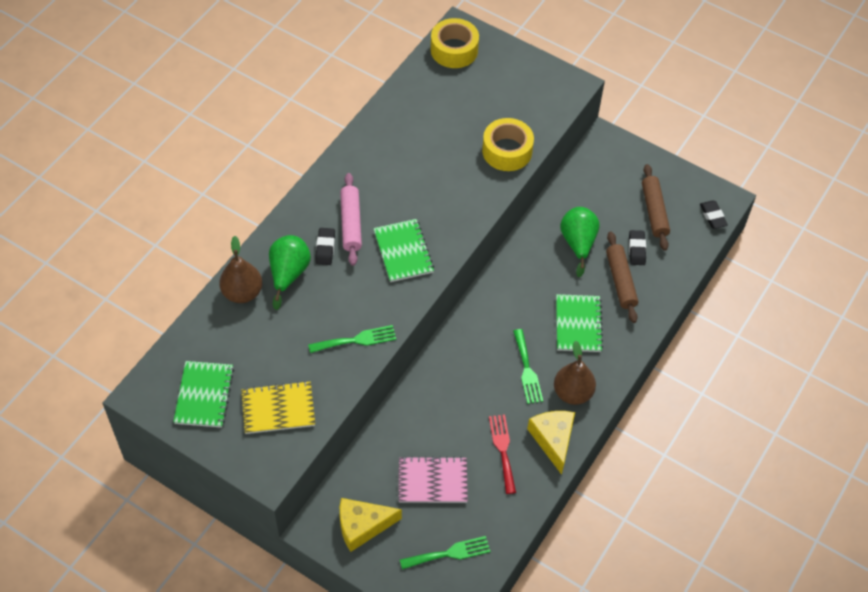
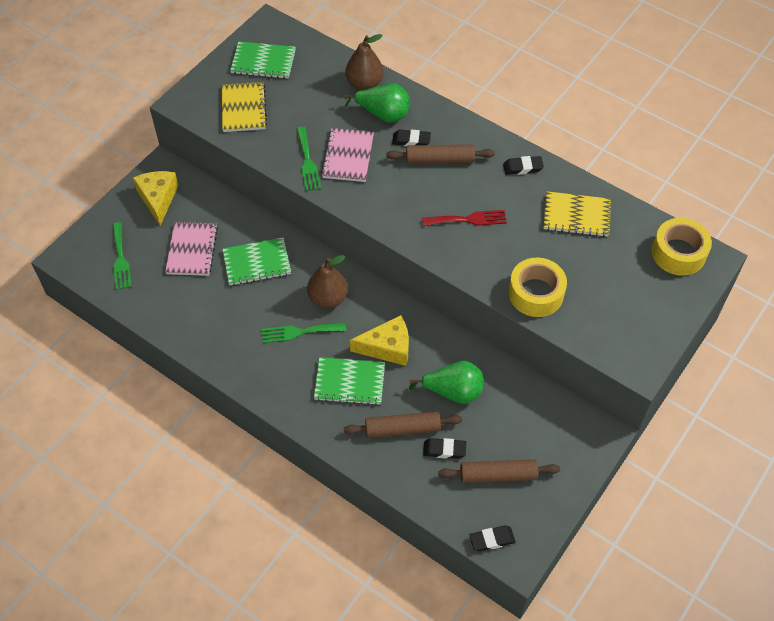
camera: 95 degrees right, 0 degrees up
pink rolling pin [340,173,362,266] -> brown rolling pin [386,144,495,164]
green notebook [373,219,434,282] -> green notebook moved to [222,237,291,286]
red fork [489,415,516,494] -> red fork moved to [422,210,507,226]
yellow cheese [527,411,575,475] -> yellow cheese moved to [350,315,409,366]
brown pear [554,341,596,405] -> brown pear moved to [307,255,348,308]
none -> pink notebook [321,128,374,182]
none -> black eraser [503,156,544,175]
none -> yellow notebook [543,191,611,237]

